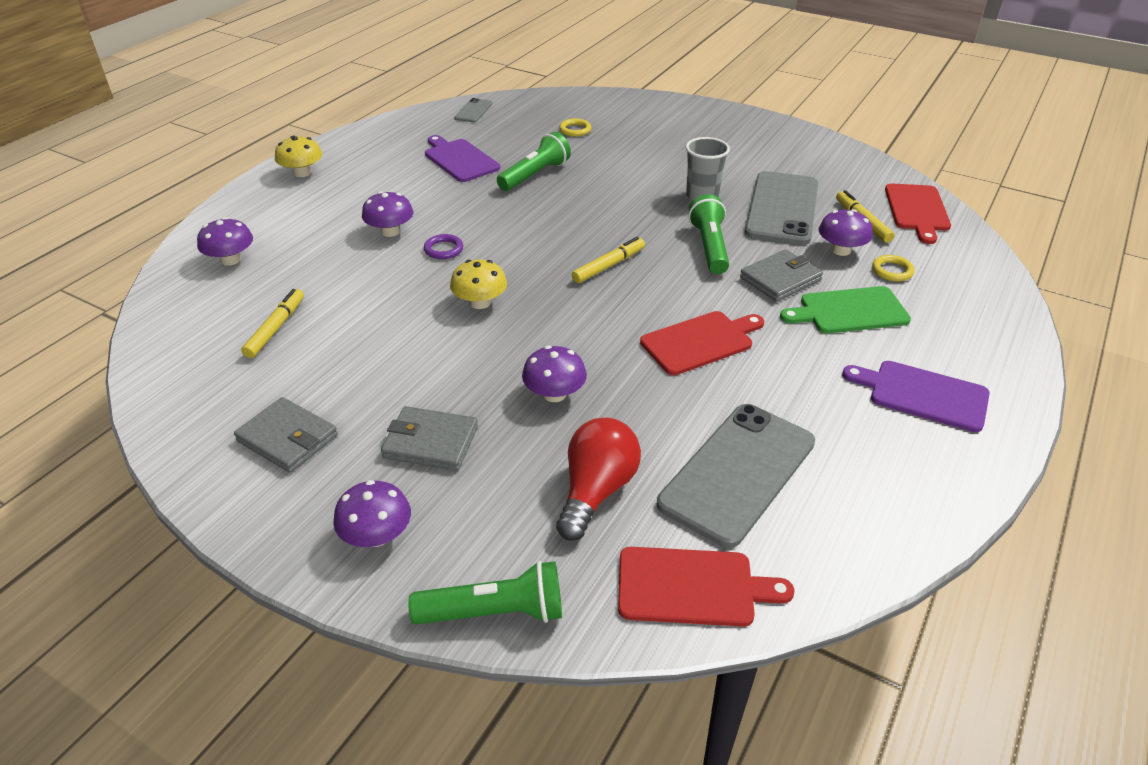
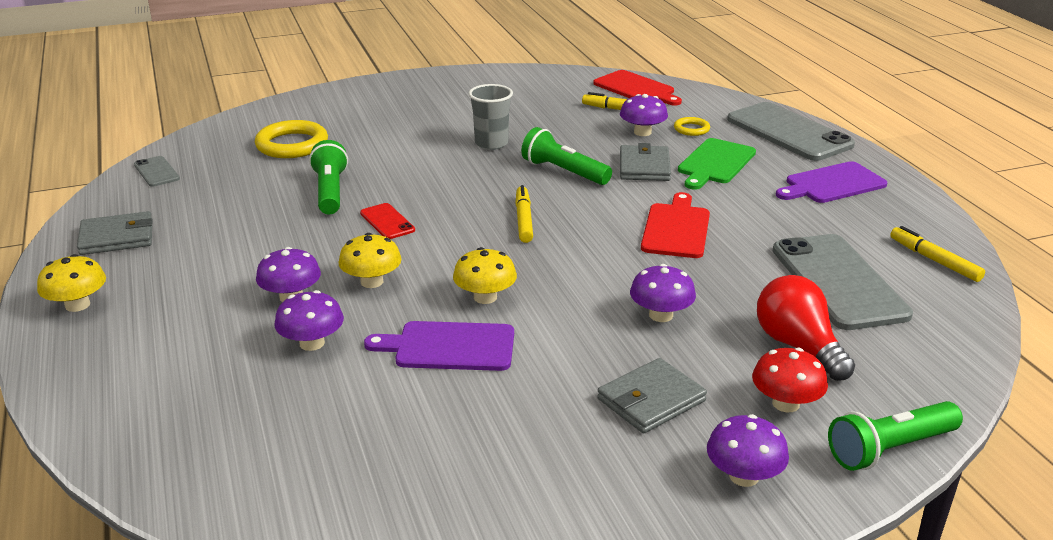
camera: 50 degrees left, 10 degrees down
purple mushroom [197,217,253,266] -> purple mushroom moved to [274,290,344,351]
grey wallet [234,397,338,473] -> grey wallet moved to [77,211,153,255]
yellow marker [241,289,304,358] -> yellow marker moved to [890,226,985,282]
green flashlight [408,561,562,624] -> green flashlight turned 150 degrees counterclockwise [828,401,963,471]
purple ring [424,234,463,259] -> yellow mushroom [339,233,401,288]
purple cutting board [425,135,500,182] -> purple cutting board moved to [364,321,514,371]
yellow ring [559,118,591,137] -> yellow ring [255,120,328,158], size x1.93
red cutting board [618,547,794,627] -> none
grey phone [745,171,818,245] -> grey phone moved to [727,102,855,161]
none -> red phone [360,203,415,239]
none -> red mushroom [752,348,828,413]

